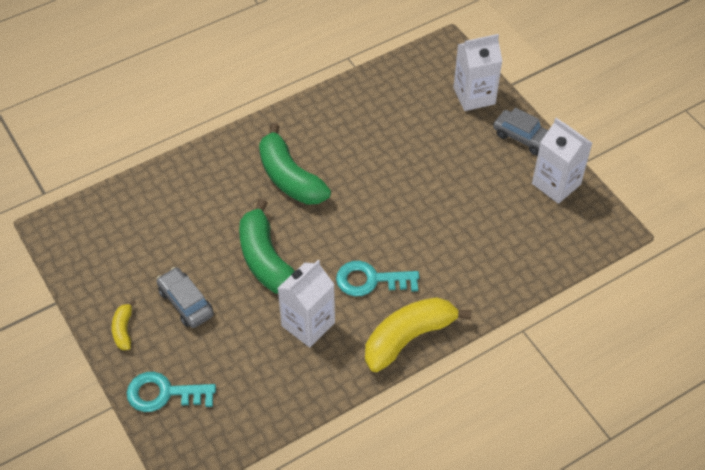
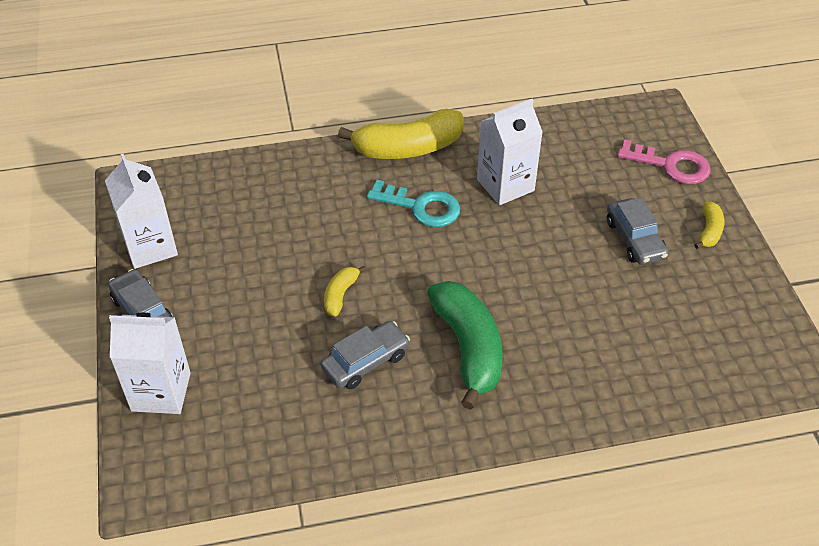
camera: 160 degrees left, 5 degrees down
turquoise key [126,372,216,412] -> pink key [617,139,711,184]
green banana [239,199,295,294] -> none
none -> grey car [321,321,410,389]
none -> yellow banana [324,266,366,316]

